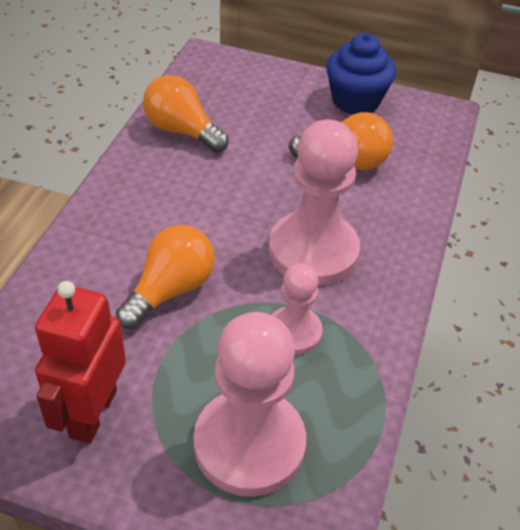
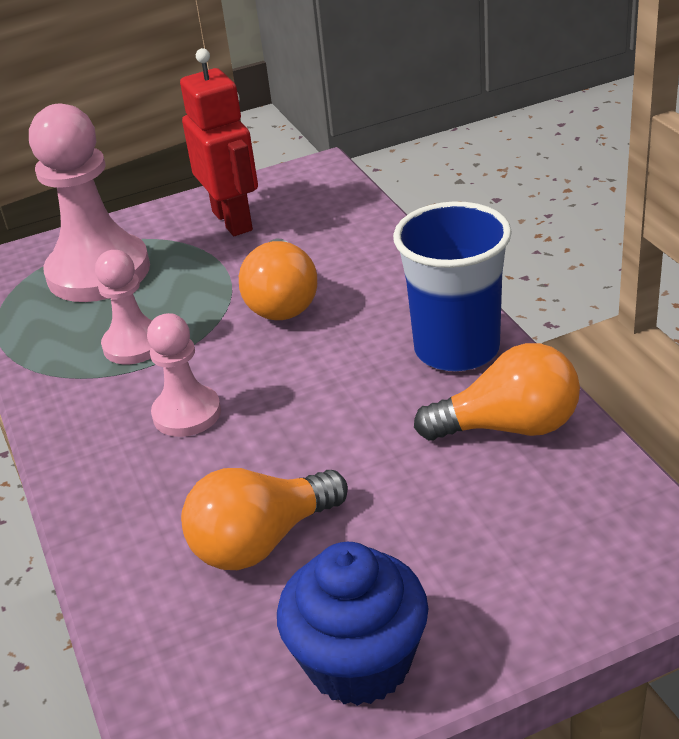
camera: 145 degrees right, 10 degrees down
pink pawn [269,120,360,286] -> pink pawn [147,313,221,437], size x0.56
none -> blue cup [393,201,512,371]

